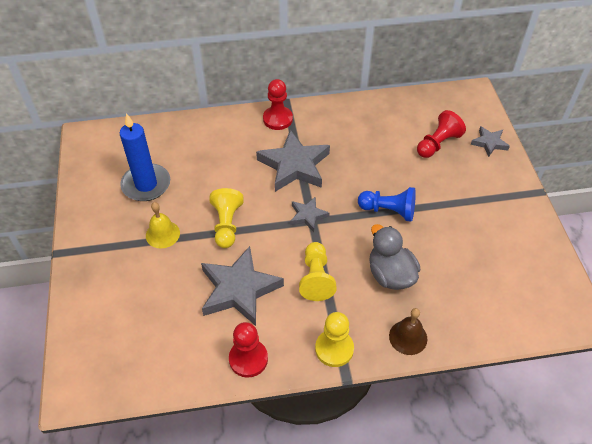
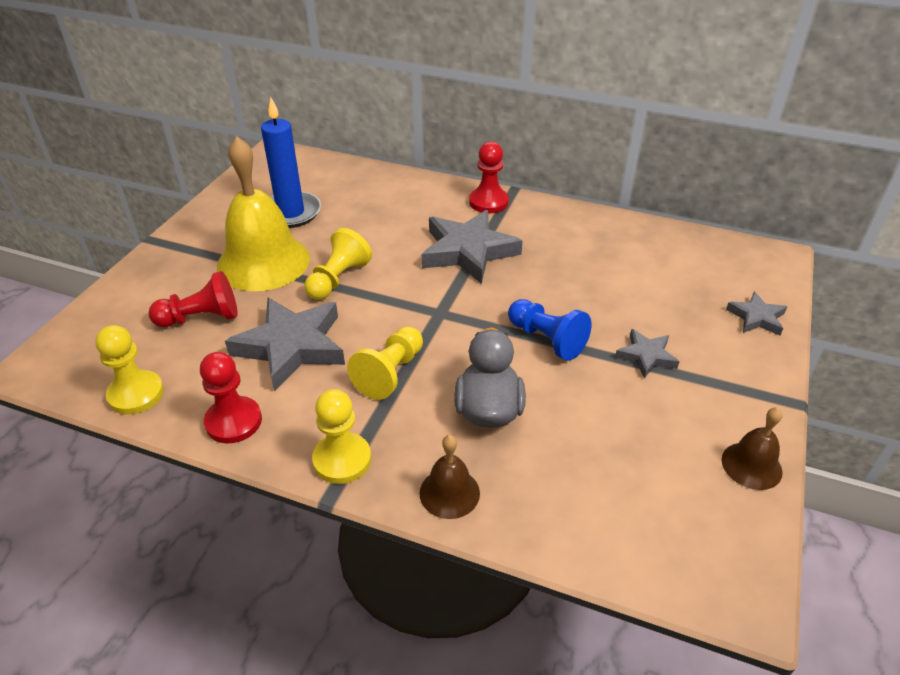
camera: 30 degrees right, 10 degrees down
yellow bell [146,202,180,248] -> yellow bell [217,136,310,291], size x2.09
grey star [290,196,330,232] -> grey star moved to [615,329,680,378]
red pawn [417,110,466,158] -> red pawn moved to [148,271,238,327]
none -> yellow pawn [95,325,164,414]
none -> brown bell [721,407,783,490]

